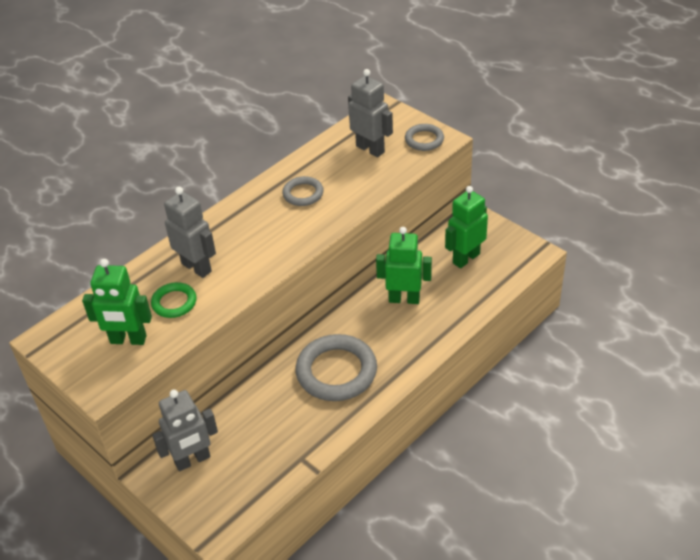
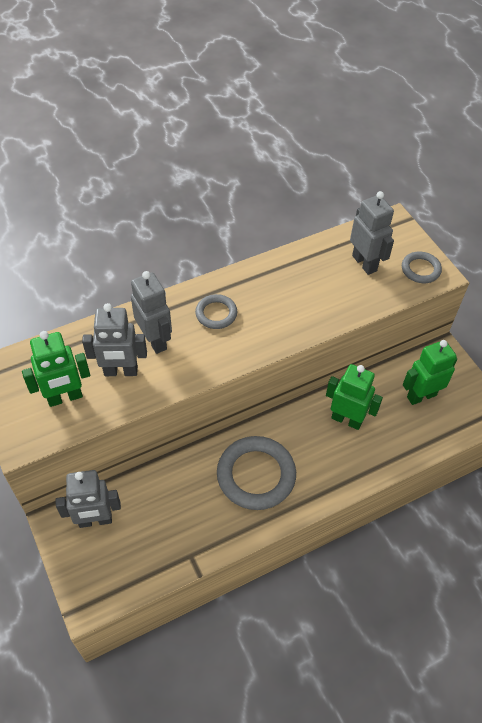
camera: 15 degrees right, 10 degrees up
green robot [82,259,152,345] -> green robot turned 45 degrees counterclockwise [22,331,90,407]
green ring [151,282,197,318] -> grey robot [82,303,147,376]
grey ring [282,176,324,206] -> grey ring moved to [195,294,237,329]

